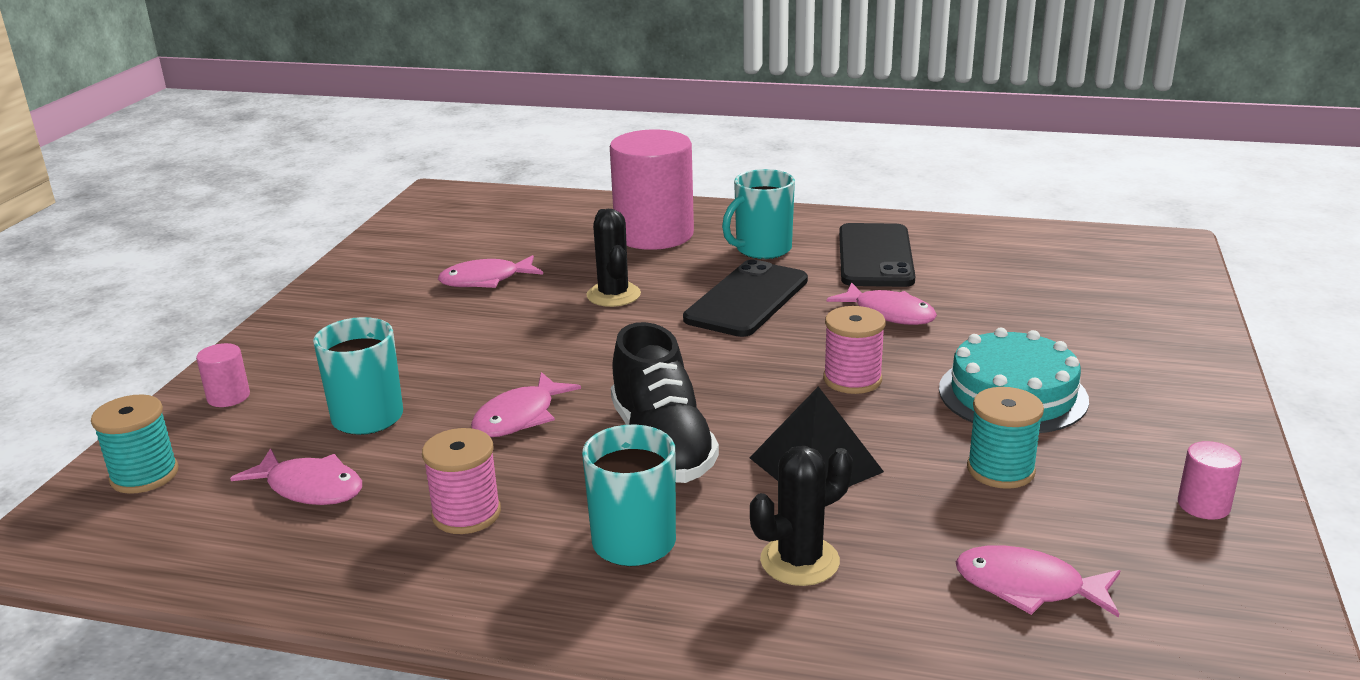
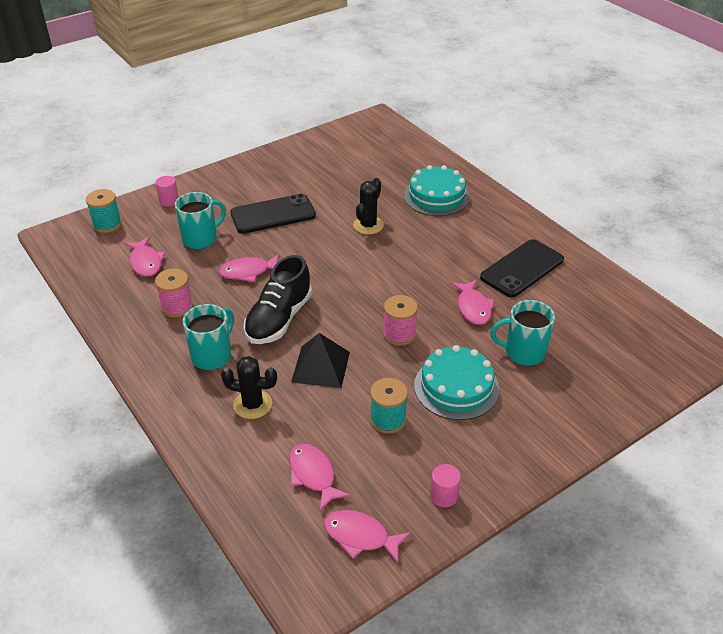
camera: 40 degrees right, 15 degrees up
pink fish [438,255,543,288] -> pink fish moved to [324,510,411,563]
pink cylinder [610,130,694,250] -> turquoise cake [404,165,470,216]
black phone [683,259,808,337] -> black phone moved to [230,194,316,234]
turquoise mug [722,169,795,259] -> turquoise mug moved to [490,300,555,366]

